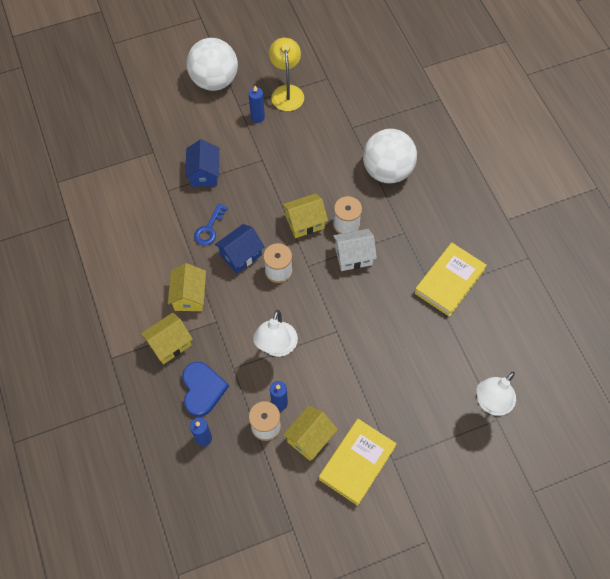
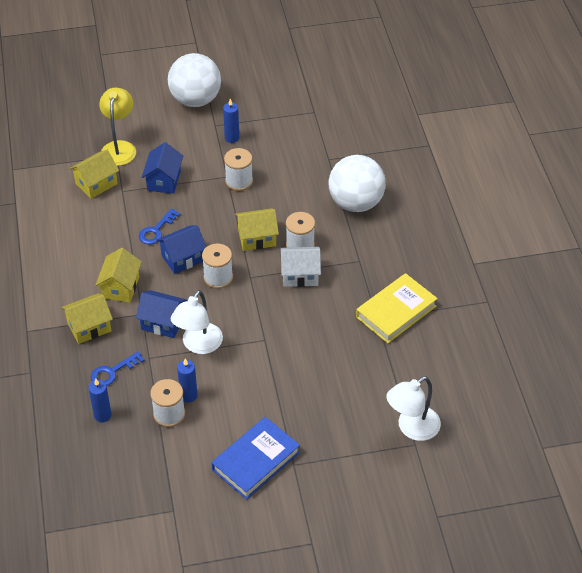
camera: 10 degrees right, 15 degrees down
blue heart [182,362,229,417] -> blue key [91,351,145,386]
yellow lamp [269,38,304,111] -> yellow lamp moved to [99,88,136,166]
yellow house [283,406,338,461] -> yellow house moved to [69,150,119,199]
yellow book [319,419,397,506] -> blue book [211,417,300,500]
none -> blue house [136,290,187,338]
none -> white spool [224,148,253,191]

